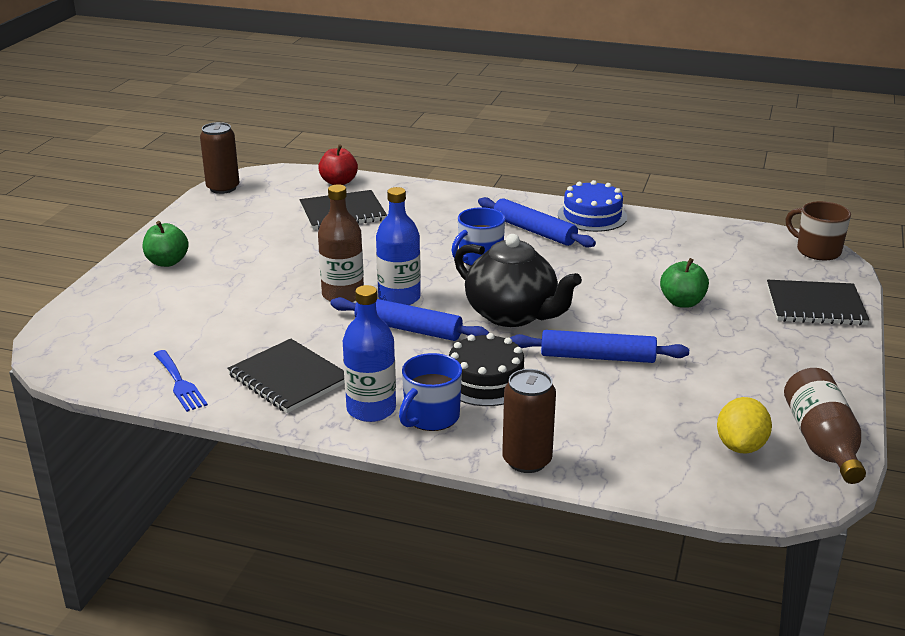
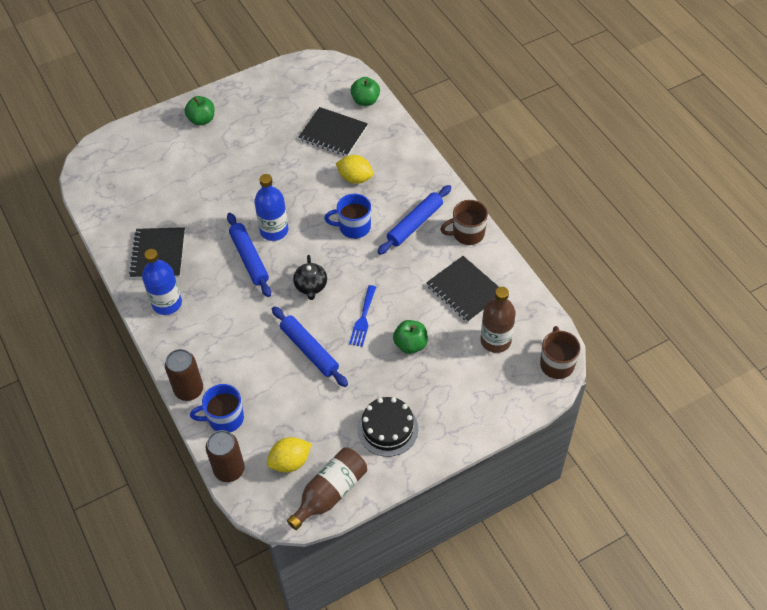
camera: 45 degrees right, 25 degrees up
blue fork [154,350,208,412] -> blue fork moved to [349,285,376,347]
brown can [200,122,239,194] -> brown can moved to [205,430,245,482]
red apple [318,144,358,185] -> green apple [351,77,380,106]
brown bottle [318,184,364,302] -> brown bottle moved to [480,287,516,353]
blue mug [399,353,462,431] -> blue mug moved to [190,384,244,432]
black cake [449,333,525,406] -> black cake moved to [357,397,418,457]
black teapot [454,234,582,327] -> black teapot [293,255,327,300], size x0.53
blue rolling pin [478,197,596,248] -> blue rolling pin turned 45 degrees clockwise [377,185,451,255]
blue cake [558,180,627,232] -> brown mug [440,200,488,245]
black notebook [767,280,869,325] -> black notebook moved to [426,256,499,322]
none -> yellow lemon [336,155,374,184]

